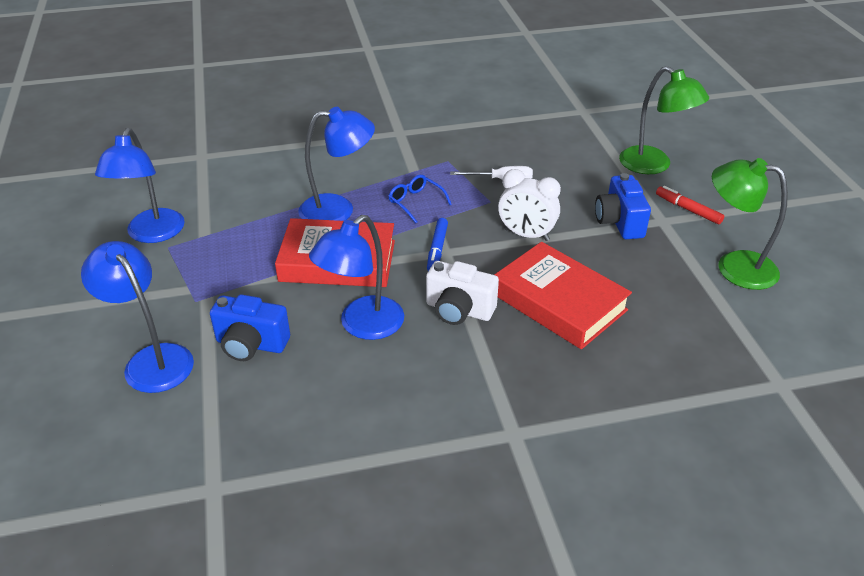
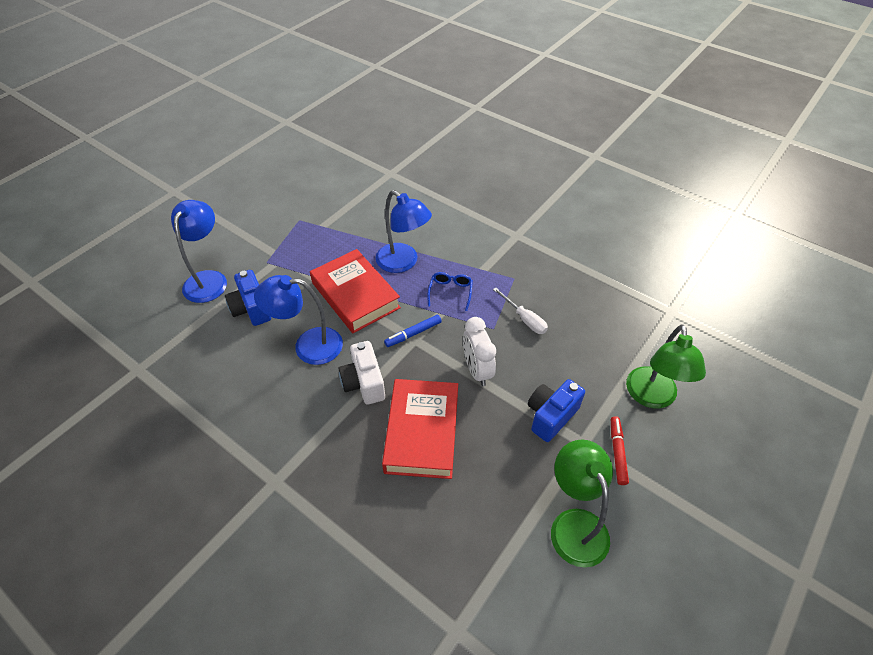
camera: 50 degrees right, 10 degrees up
blue lamp [95,128,185,243] -> none

